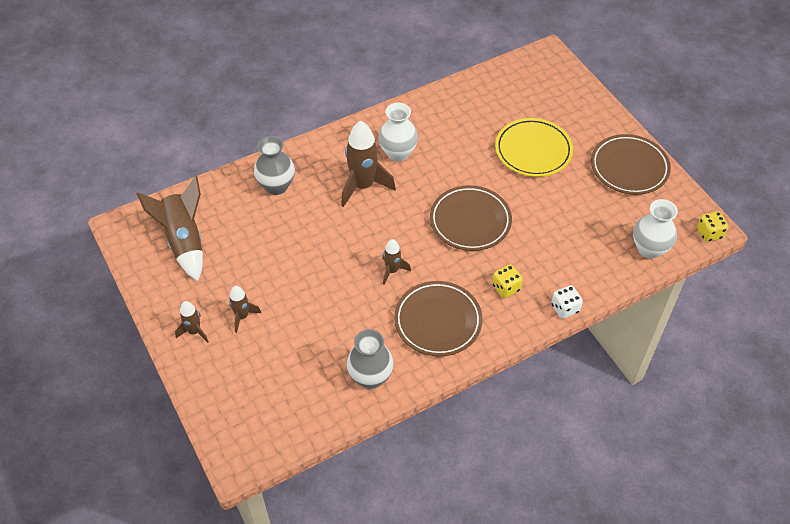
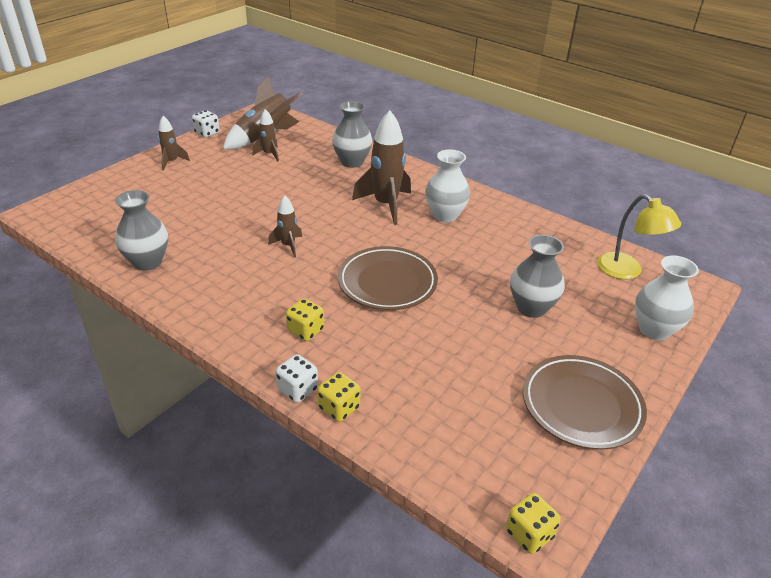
camera: 65 degrees right, 15 degrees down
brown rocket [229,286,261,333] -> brown rocket moved to [252,109,279,161]
brown plate [394,281,483,357] -> none
yellow plate [495,118,573,177] -> grey vase [510,235,565,318]
white vase [633,199,678,259] -> white vase moved to [635,256,699,340]
none -> white dice [192,110,220,138]
none -> yellow dice [317,372,360,422]
none -> yellow lamp [597,194,681,279]

